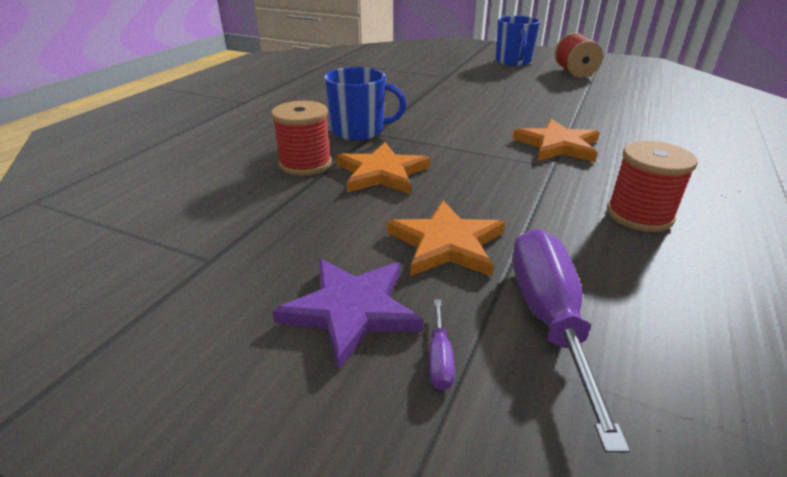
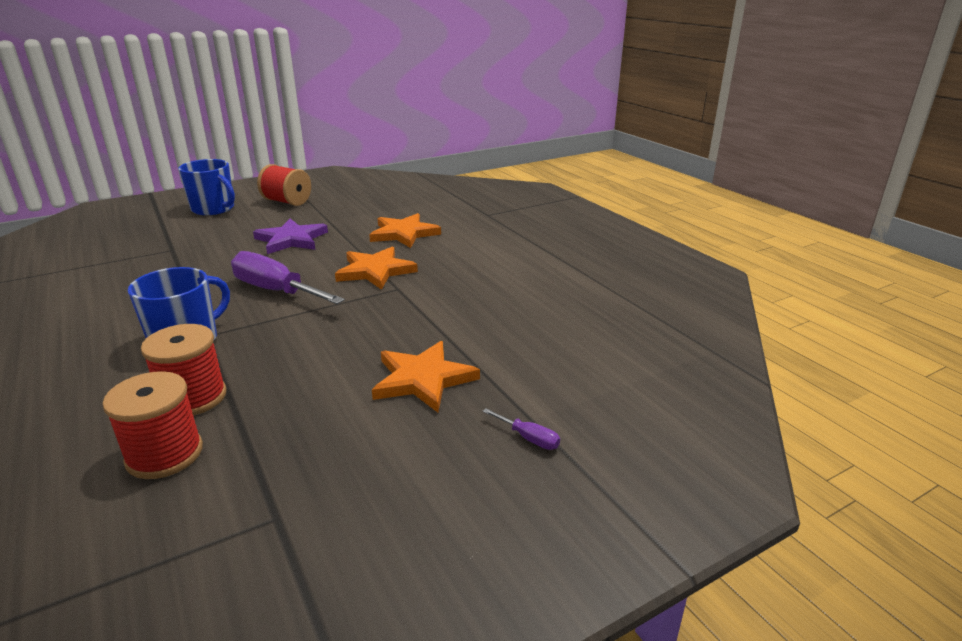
camera: 55 degrees left, 5 degrees down
purple star [272,259,424,370] -> purple star moved to [253,219,328,254]
orange star [336,142,430,194] -> orange star moved to [369,213,441,248]
purple screwdriver [513,229,630,453] -> purple screwdriver moved to [231,251,345,304]
red spool [607,141,698,232] -> red spool moved to [103,371,203,479]

